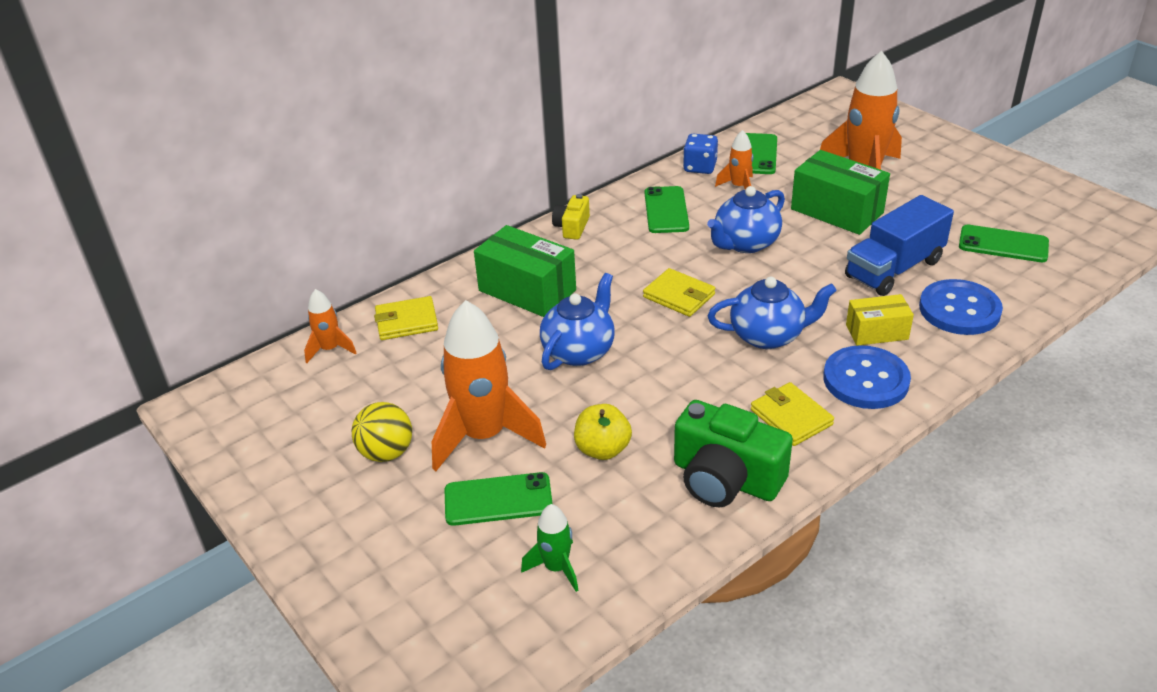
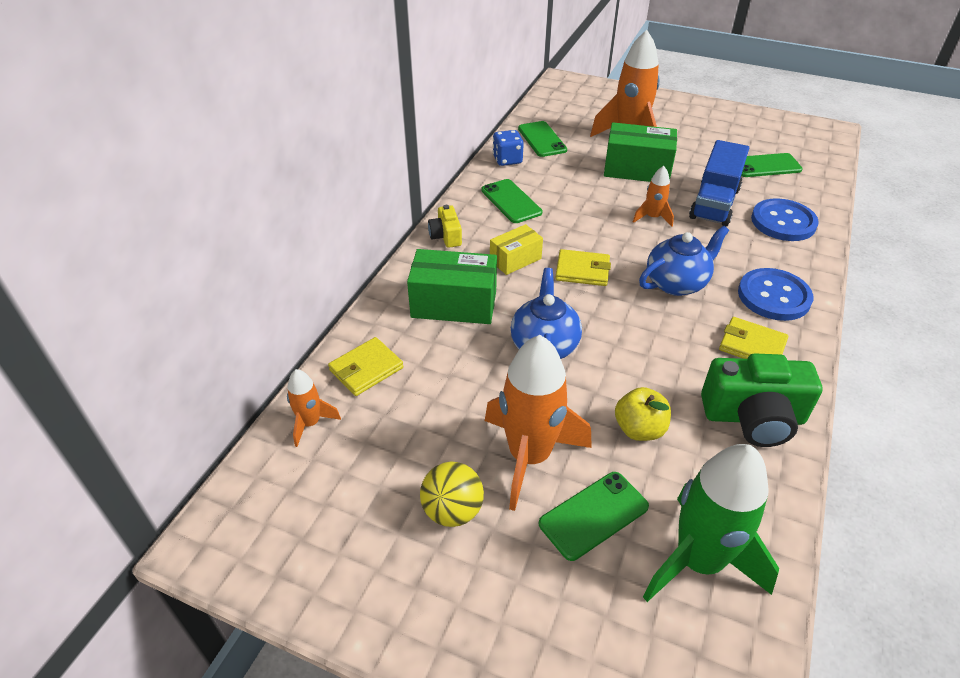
camera: 30 degrees left, 5 degrees up
green rocket [521,504,578,592] -> green rocket [643,444,779,602], size x2.05
blue teapot [707,186,785,253] -> none
orange rocket [715,130,753,190] -> orange rocket moved to [633,166,674,227]
yellow box [846,294,914,346] -> yellow box moved to [490,224,543,275]

